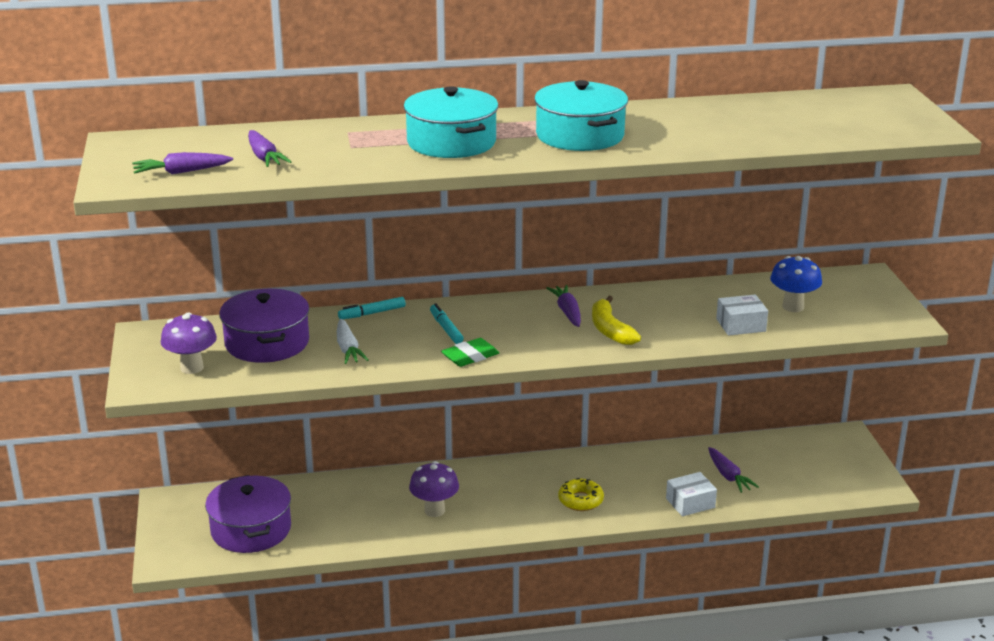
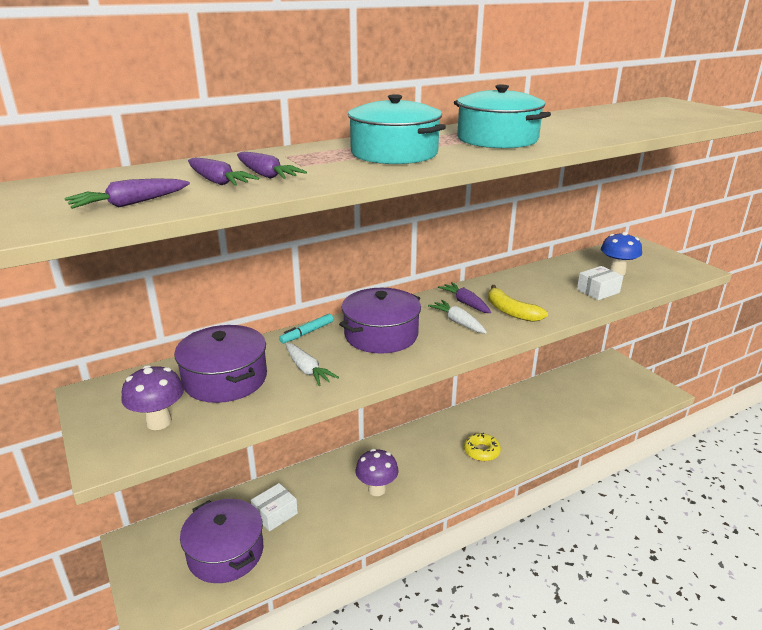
camera: 20 degrees left, 0 degrees up
turquoise marker [430,304,464,344] -> purple pot [339,288,421,354]
green eraser [441,338,499,367] -> none
white box [666,472,717,516] -> white box moved to [251,483,298,531]
purple carrot [708,447,759,493] -> purple carrot moved to [237,152,307,179]
none -> white carrot [428,300,487,333]

